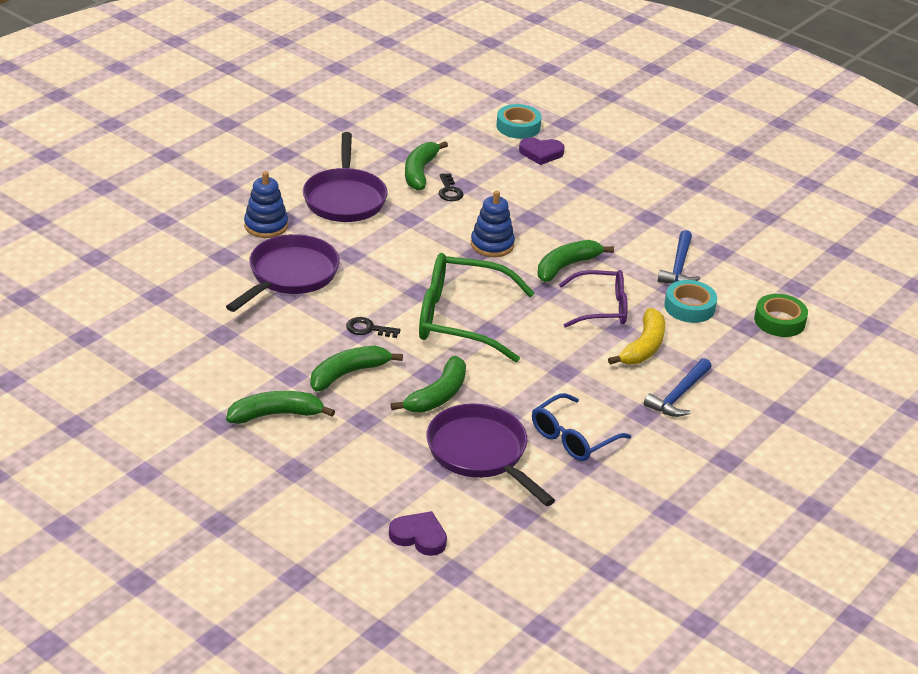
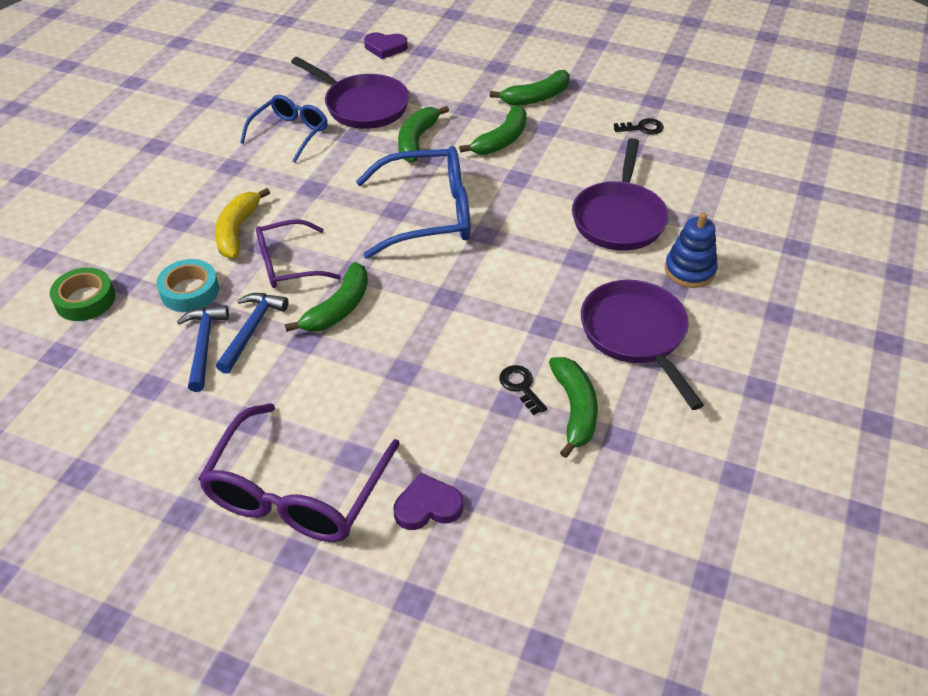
camera: 165 degrees right, 10 degrees up
black key [346,317,401,338] -> black key moved to [614,118,664,135]
green glasses [419,253,534,362] -> blue glasses [356,146,470,259]
blue stacking toy [471,191,515,257] -> none
turquoise tape [497,104,542,139] -> none
blue hammer [644,358,712,417] -> blue hammer moved to [216,293,288,374]
none -> purple glasses [198,403,400,542]

